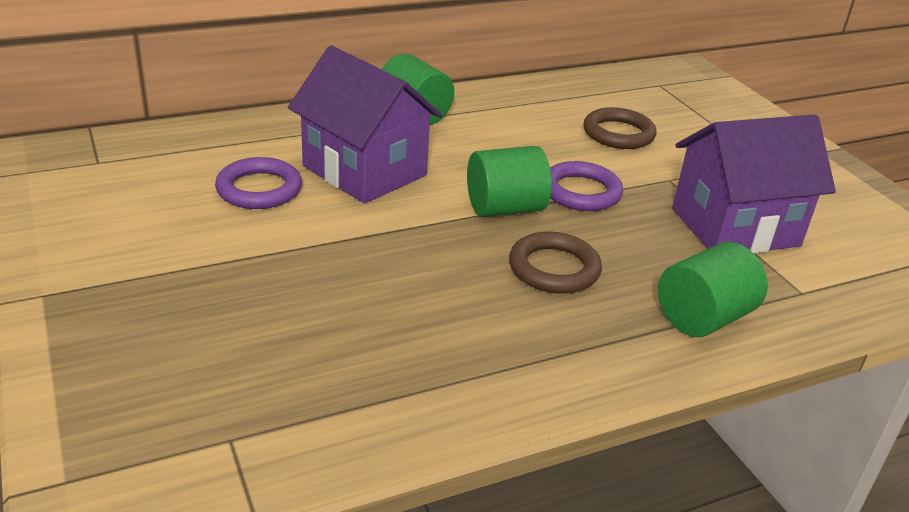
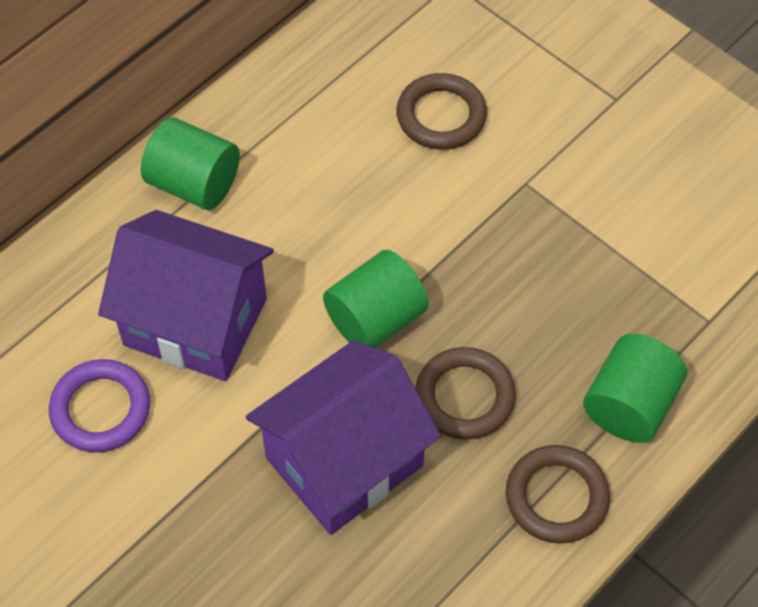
camera: 20 degrees left, 25 degrees up
purple ring [550,161,623,211] -> none
purple house [672,114,836,254] -> purple house moved to [246,340,441,535]
none -> brown ring [506,445,610,544]

